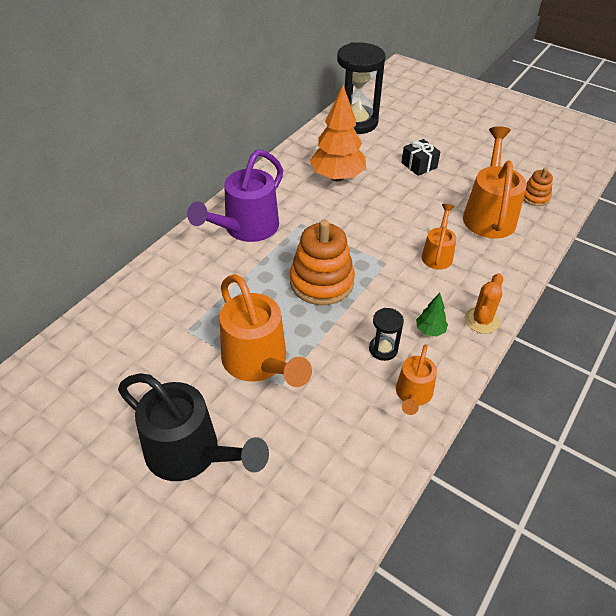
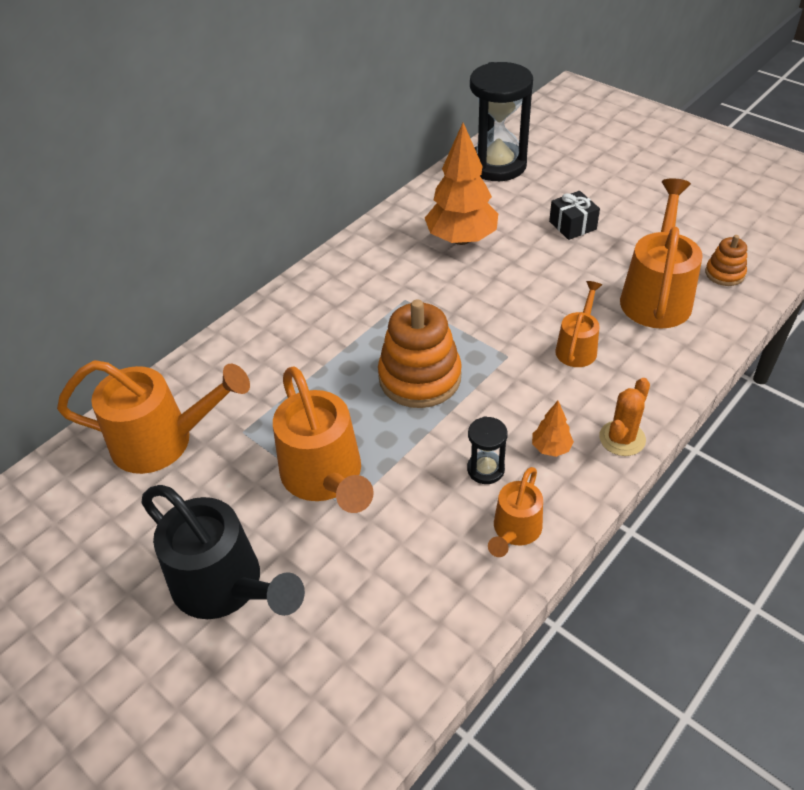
camera: 10 degrees right, 0 degrees up
purple watering can [187,150,283,242] -> none
green tree [416,293,448,337] -> orange tree [532,401,574,457]
none -> orange watering can [57,360,250,474]

